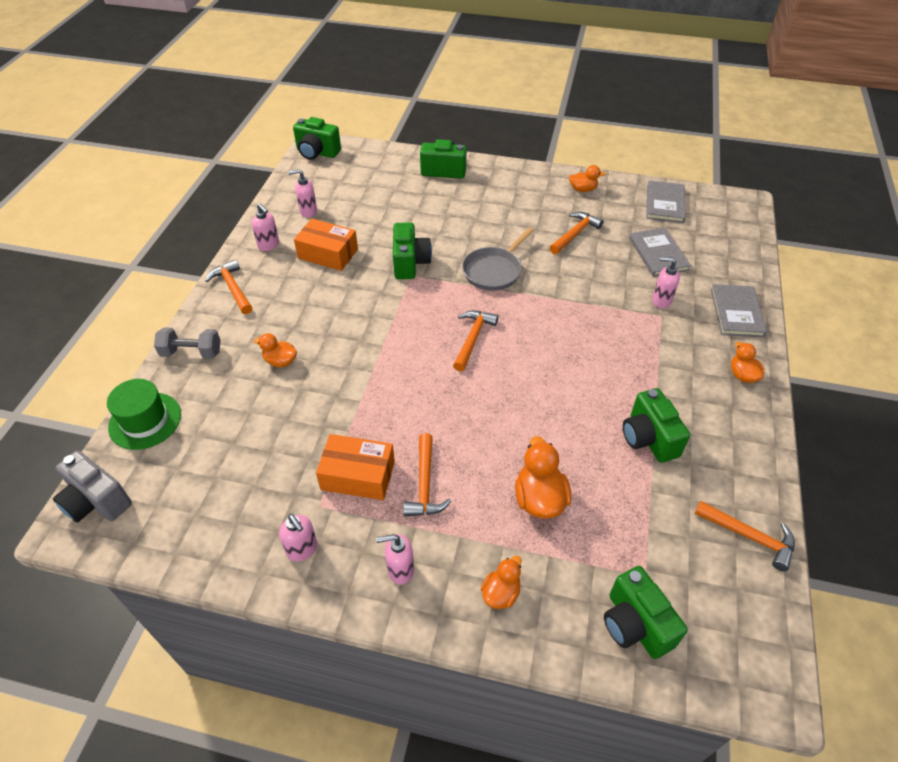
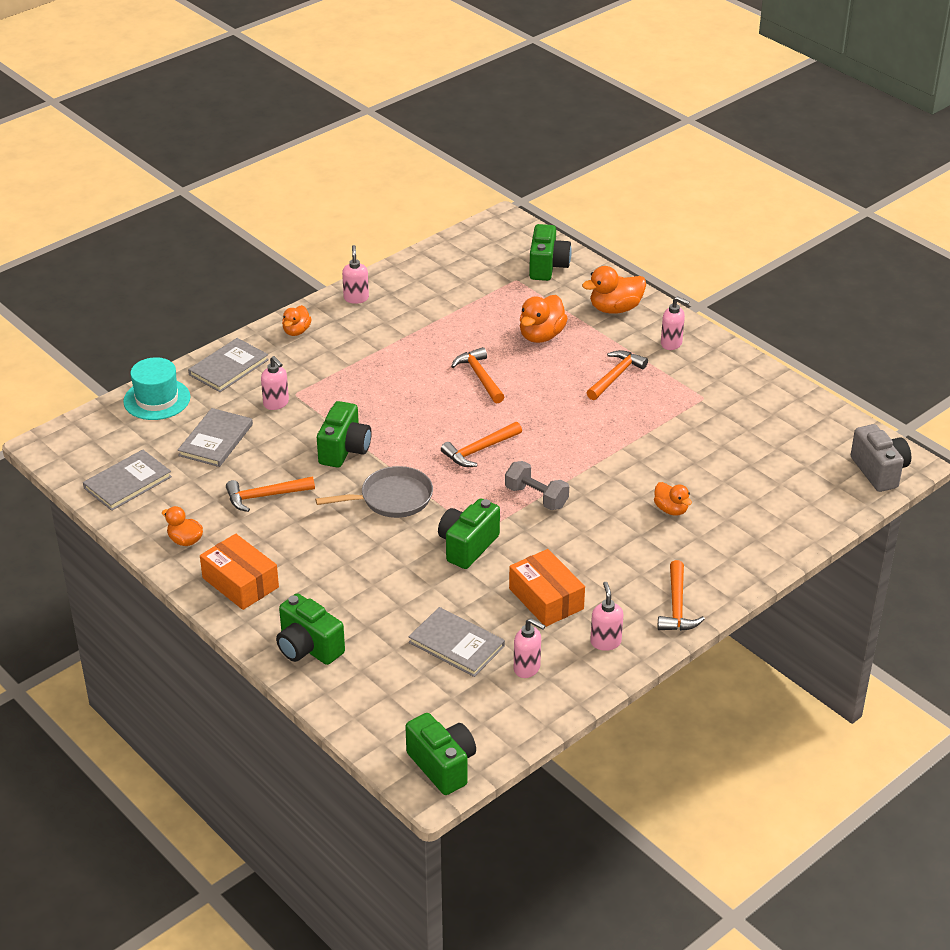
camera: 145 degrees left, 10 degrees down
green hat [107,379,181,450] -> none
grey dumbbell [154,327,221,359] -> grey dumbbell moved to [505,461,569,510]
pink soap dispenser [279,514,317,562] -> pink soap dispenser moved to [342,245,369,304]
orange box [316,434,395,500] -> orange box moved to [200,534,279,610]
orange duck [481,555,522,609] -> orange duck [582,266,646,314], size x1.61
green camera [623,388,690,463] -> green camera moved to [317,401,372,468]
orange hammer [694,501,795,571] -> orange hammer moved to [451,347,504,403]
none -> turquoise hat [123,357,190,420]
none -> grey book [409,607,505,677]

